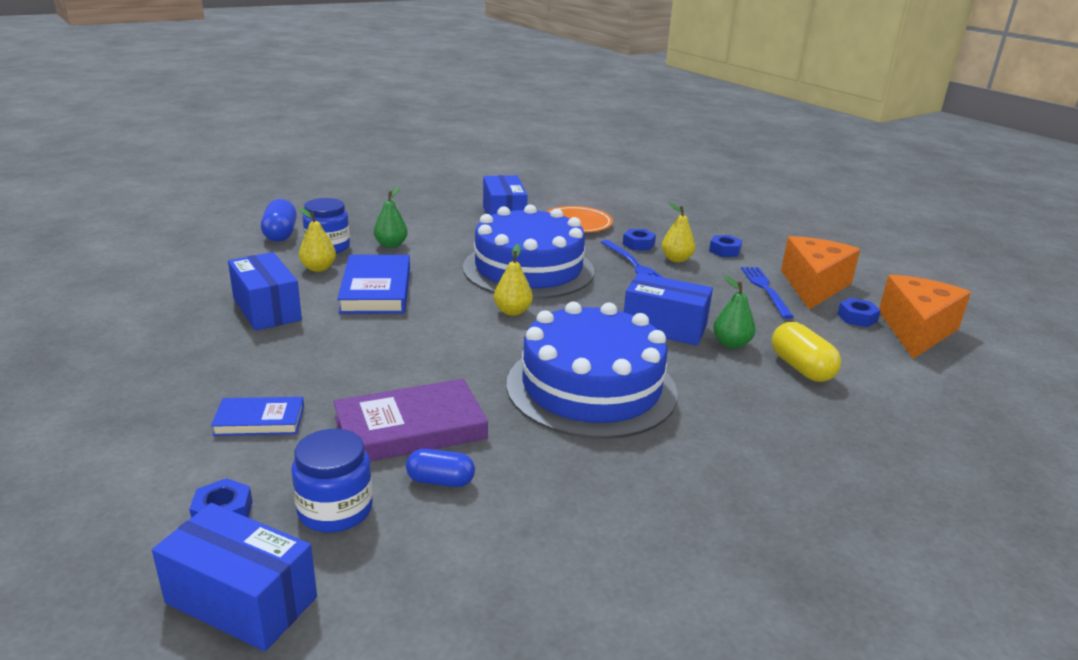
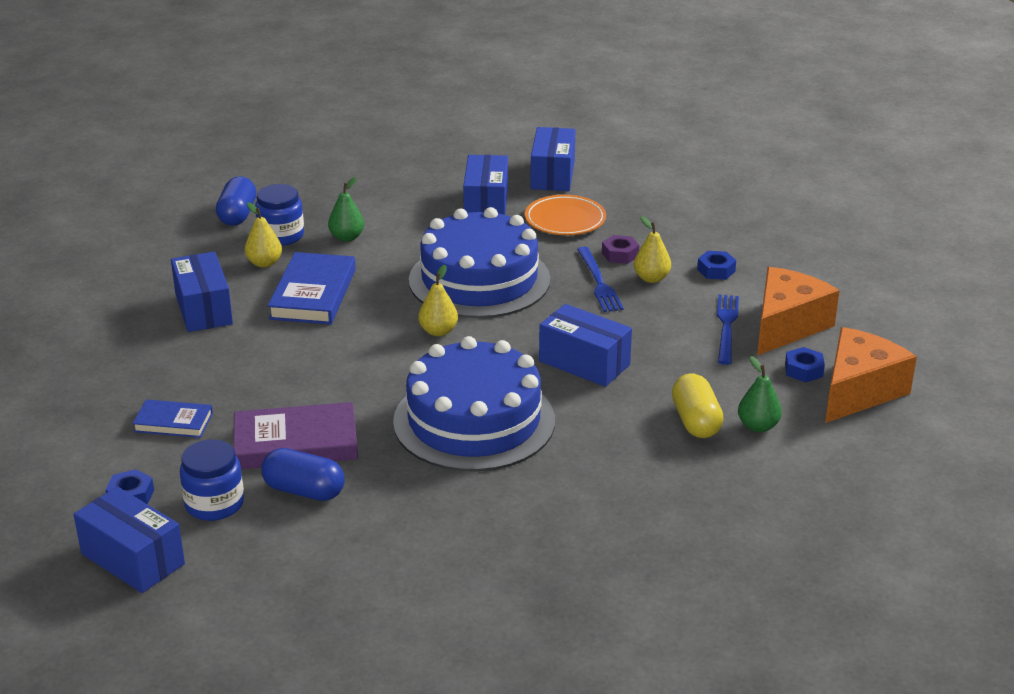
camera: 15 degrees right, 5 degrees up
blue capsule [406,449,475,487] -> blue capsule [261,448,344,501], size x1.50
blue nut [622,229,656,251] -> purple nut [602,235,639,264]
green pear [713,275,756,349] -> green pear moved to [738,356,782,432]
none -> blue box [530,127,575,191]

